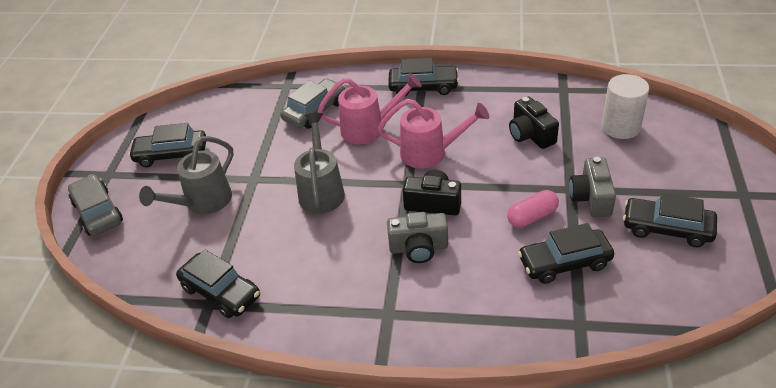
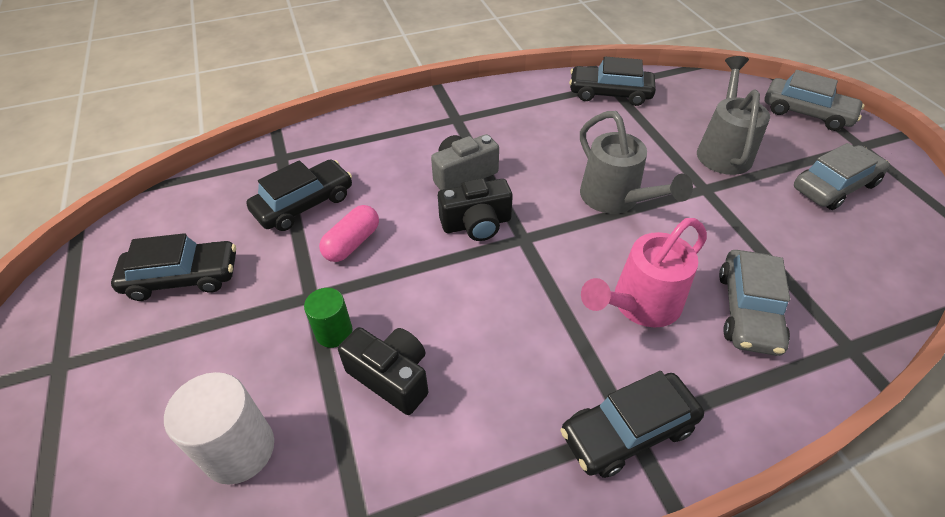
camera: 150 degrees right, 5 degrees up
black car [128,123,206,167] -> grey car [794,143,890,210]
pink watering can [378,99,489,169] -> none
grey camera [569,157,616,217] -> none
none -> green cylinder [304,288,353,348]

